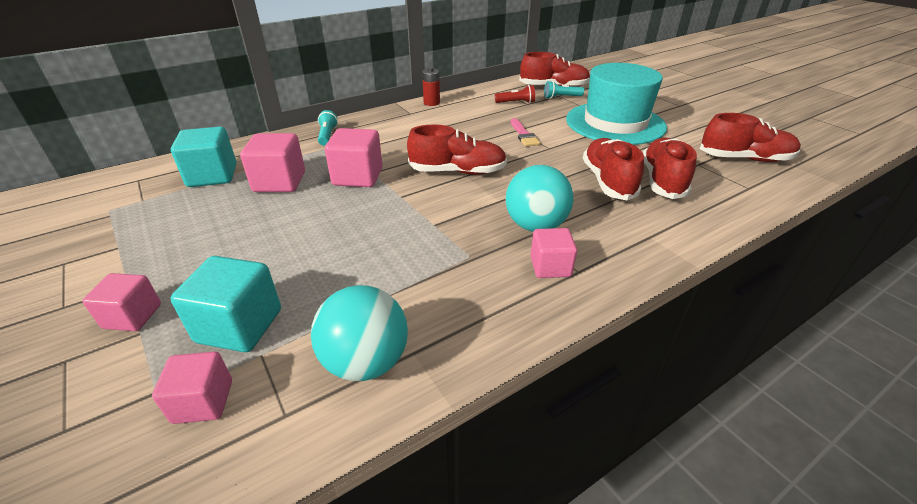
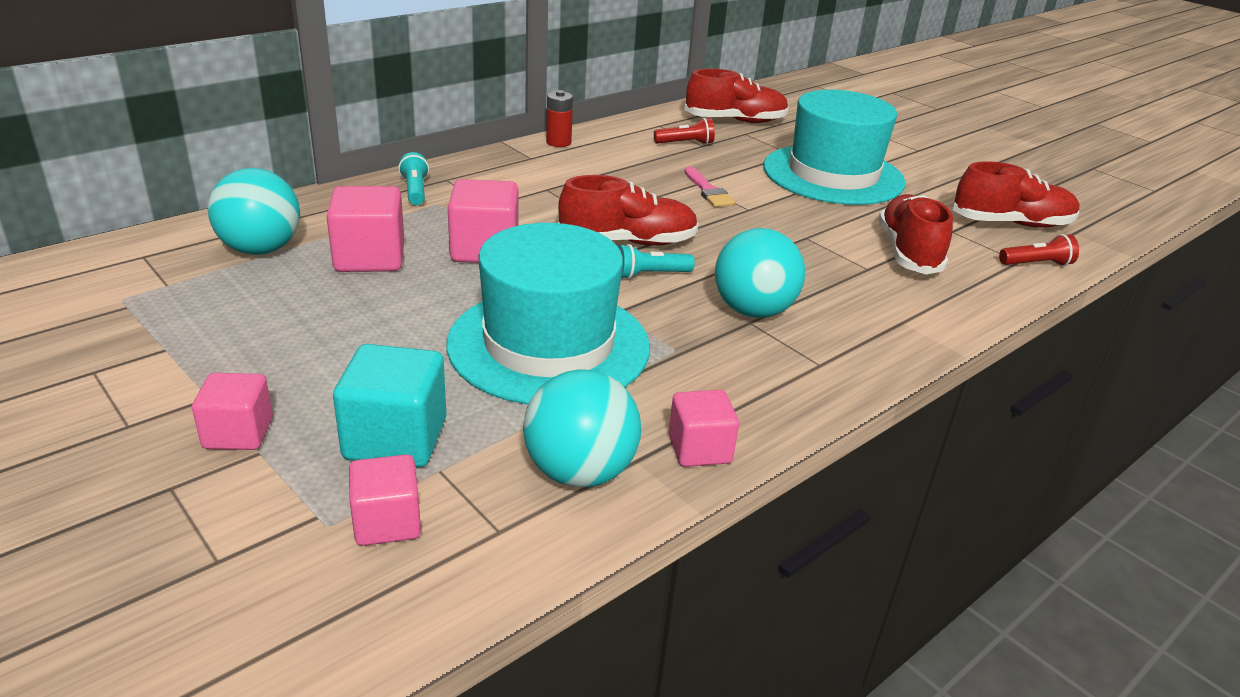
camera: 10 degrees left, 5 degrees down
turquoise cube [171,127,237,187] -> turquoise ball [208,168,300,255]
pink cube [530,228,577,278] -> pink cube moved to [669,390,739,467]
turquoise flashlight [544,81,584,99] -> turquoise flashlight moved to [618,244,695,279]
red shoe [583,138,644,201] -> none
none -> turquoise hat [446,223,650,404]
none -> red flashlight [999,234,1079,266]

